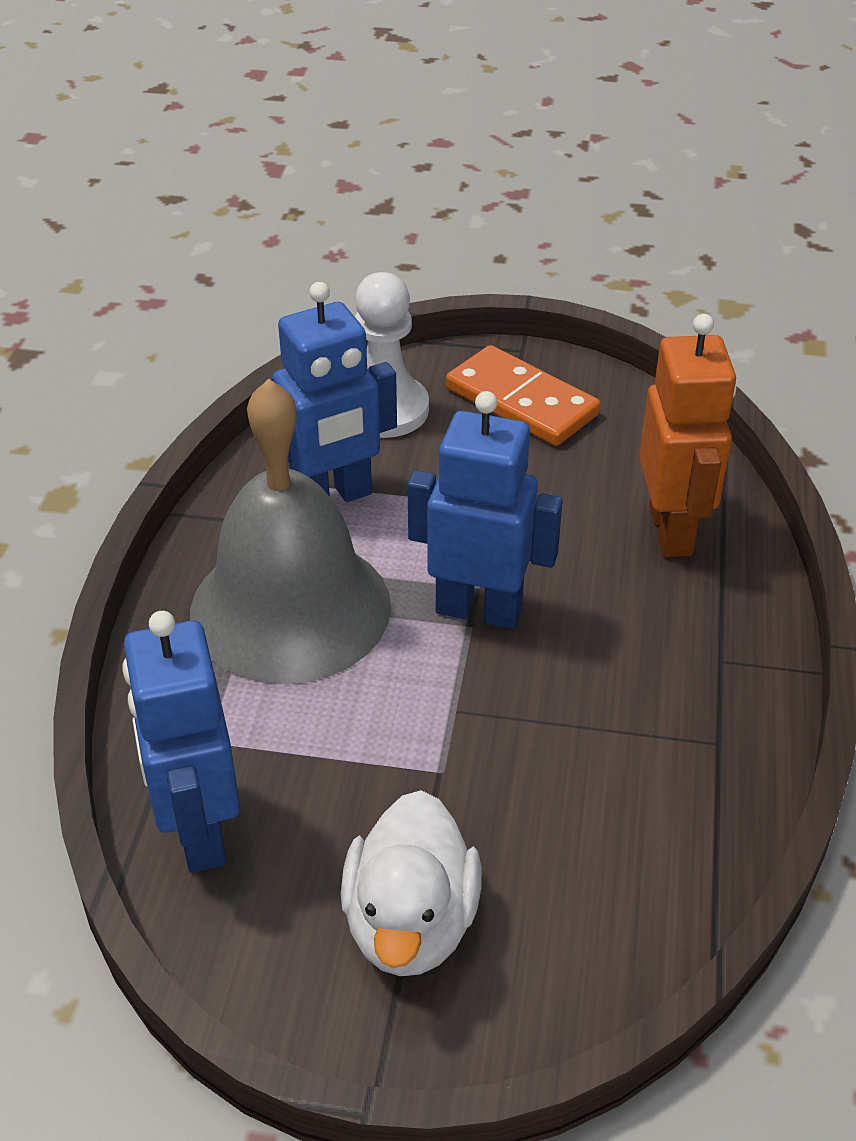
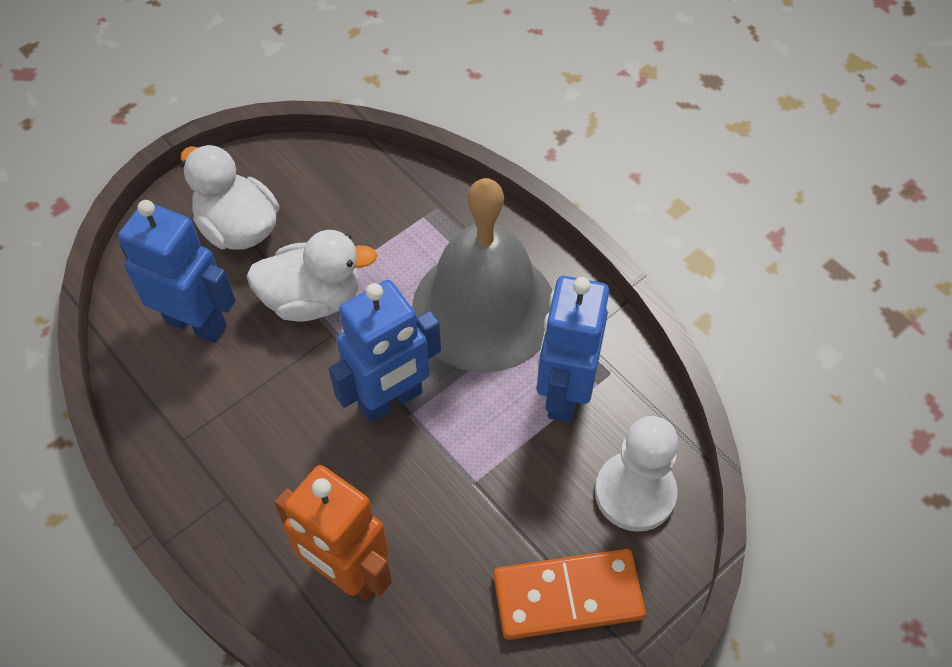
camera: 130 degrees right, 15 degrees up
blue robot [122,611,240,873] -> blue robot moved to [118,200,236,343]
none -> white duck [246,230,377,322]

